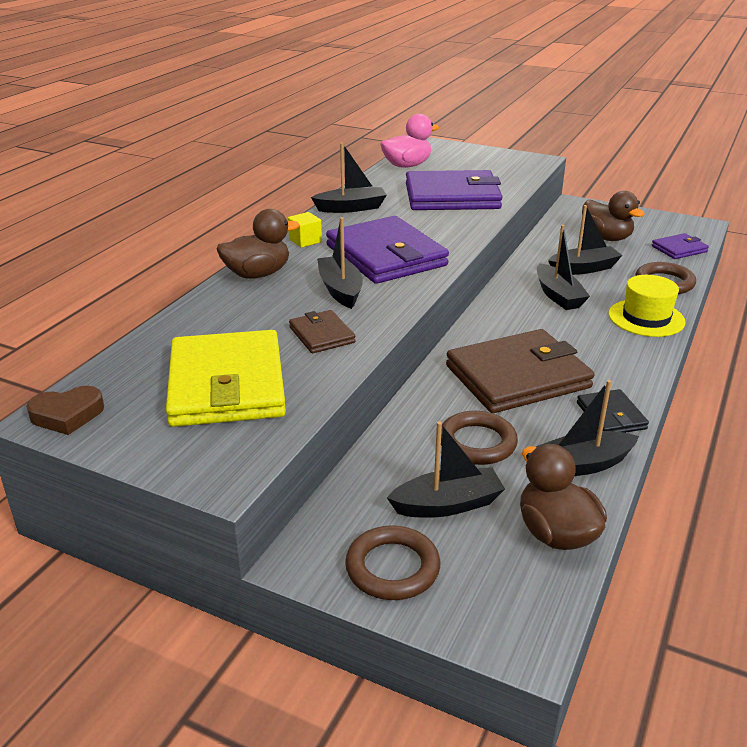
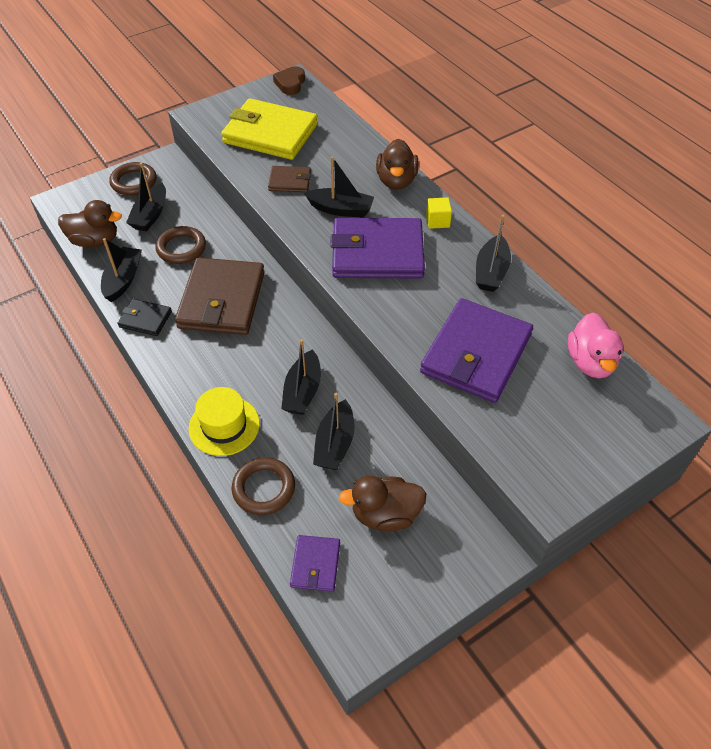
camera: 120 degrees right, 20 degrees up
black boat [537,225,590,310] -> black boat turned 90 degrees counterclockwise [281,339,321,415]

